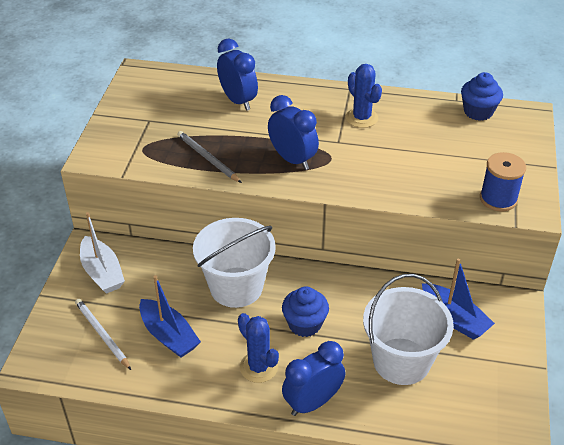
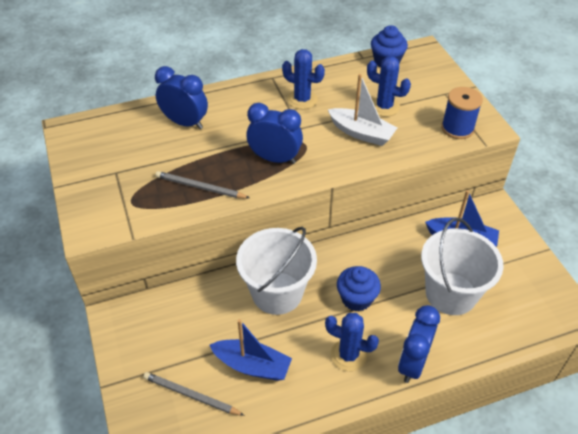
camera: 30 degrees left, 5 degrees up
white pencil [75,299,131,370] -> grey pencil [143,372,245,416]
white boat [80,212,125,294] -> white boat moved to [328,74,398,146]
none -> blue cactus [367,56,411,117]

